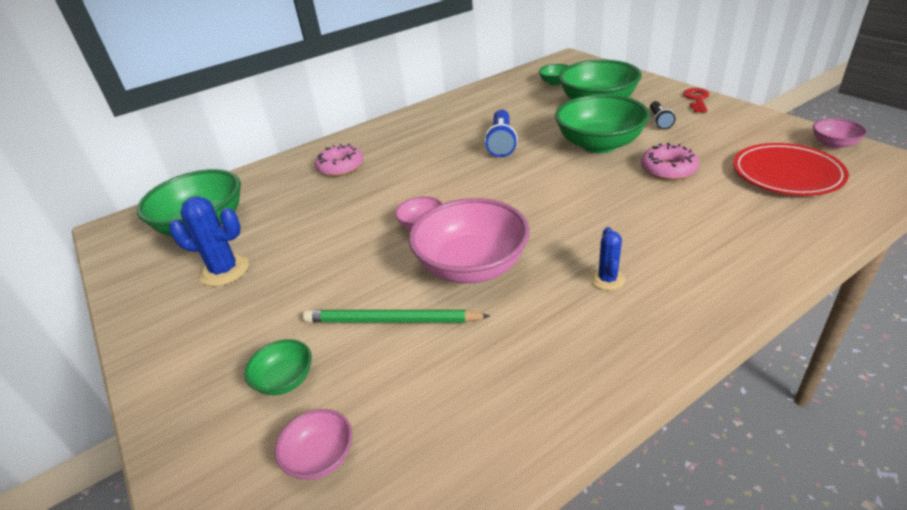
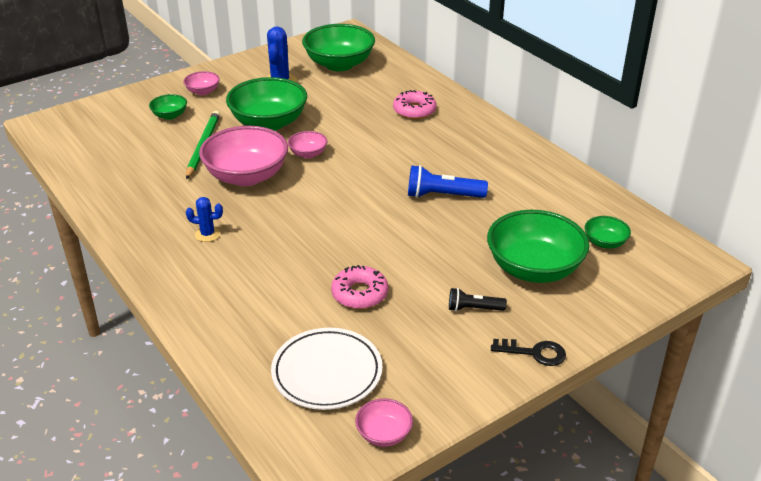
camera: 85 degrees right, 0 degrees up
pink bowl [275,409,352,480] -> pink bowl moved to [183,71,220,95]
green bowl [555,94,650,153] -> green bowl moved to [226,77,307,131]
red key [683,88,709,113] -> black key [491,339,566,366]
red plate [733,143,849,196] -> white plate [271,328,382,410]

